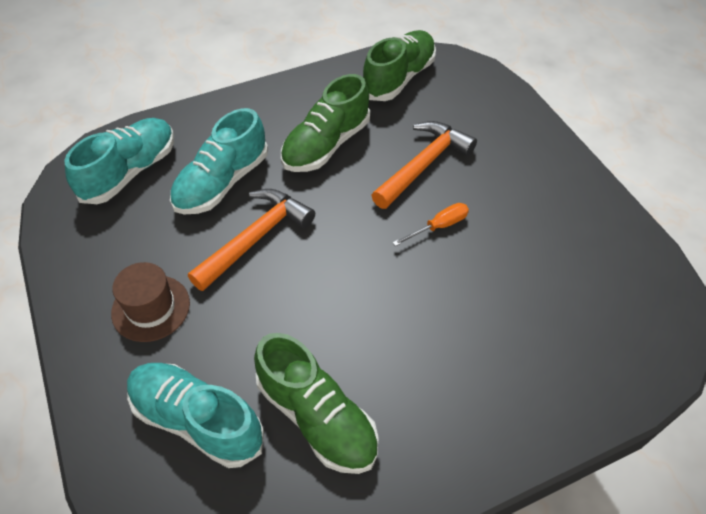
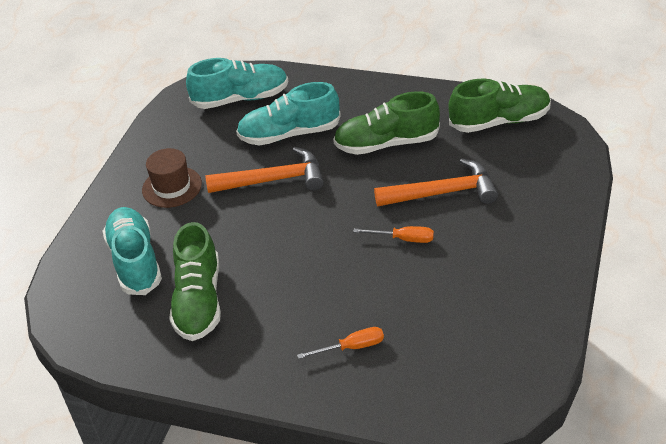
camera: 45 degrees right, 10 degrees down
none -> orange screwdriver [297,327,384,359]

